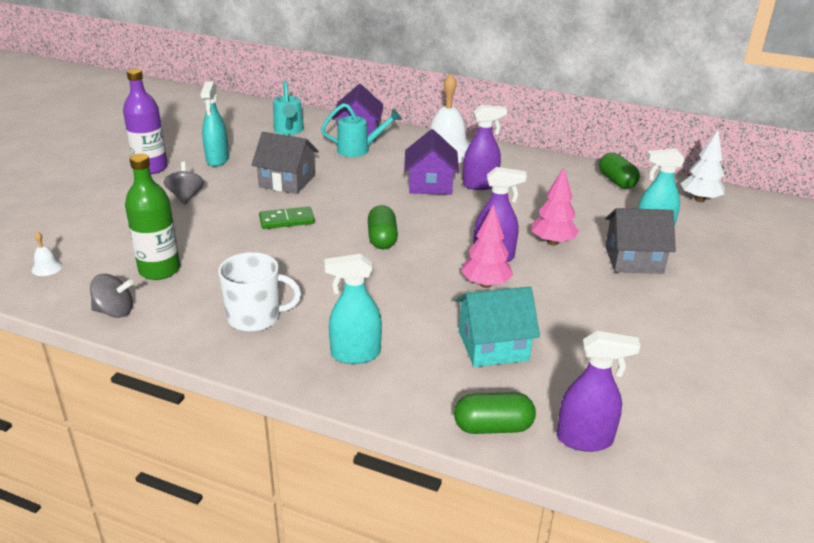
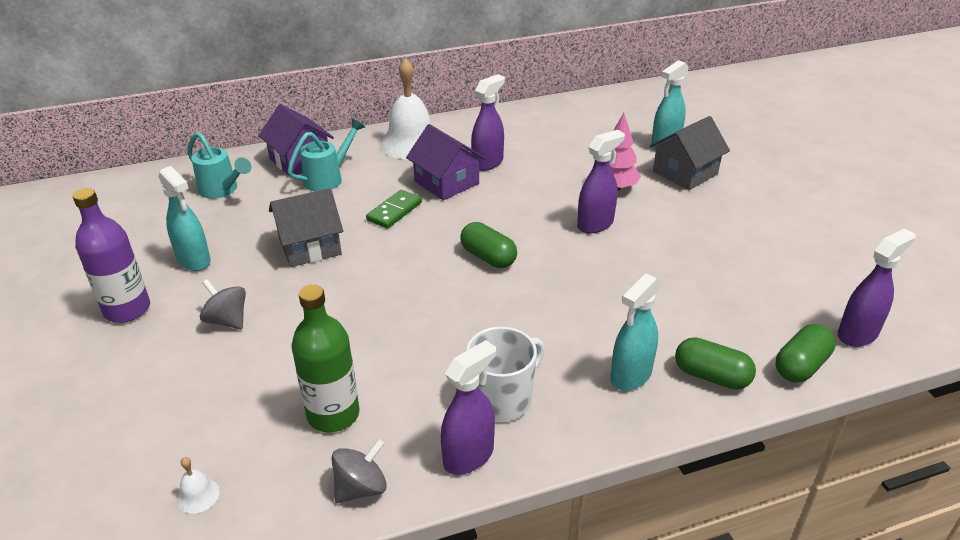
camera: 40 degrees left, 5 degrees up
green domino [259,206,315,229] -> green domino moved to [366,190,422,229]
turquoise house [455,286,540,367] -> none
pink tree [461,204,513,288] -> none
green capsule [599,153,640,189] -> green capsule moved to [675,337,756,389]
white tree [680,130,725,202] -> none
none -> purple spray bottle [441,340,496,475]

